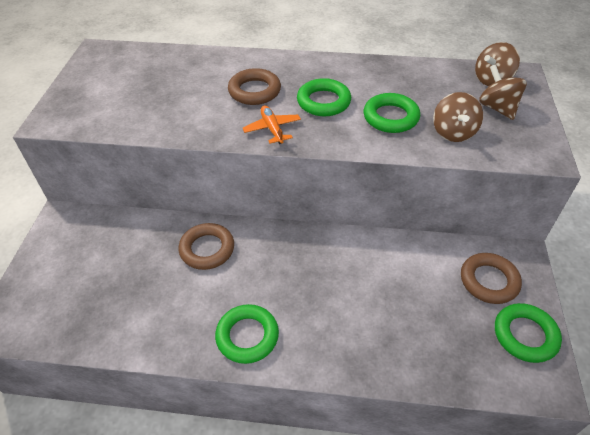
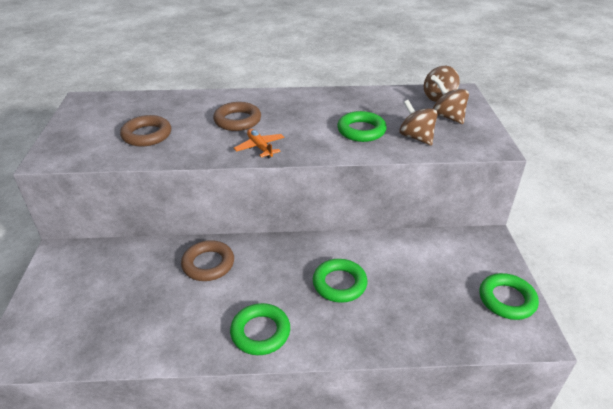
camera: 10 degrees left, 10 degrees down
green ring [297,78,351,116] -> green ring moved to [313,259,368,303]
brown spinning top [433,92,483,142] -> brown spinning top turned 150 degrees clockwise [399,100,438,146]
brown ring [461,253,522,304] -> brown ring moved to [120,115,171,147]

